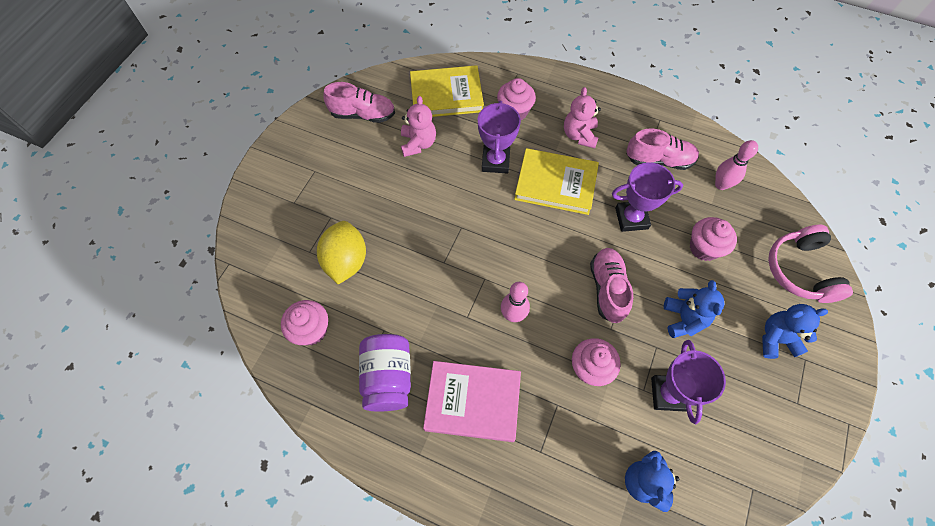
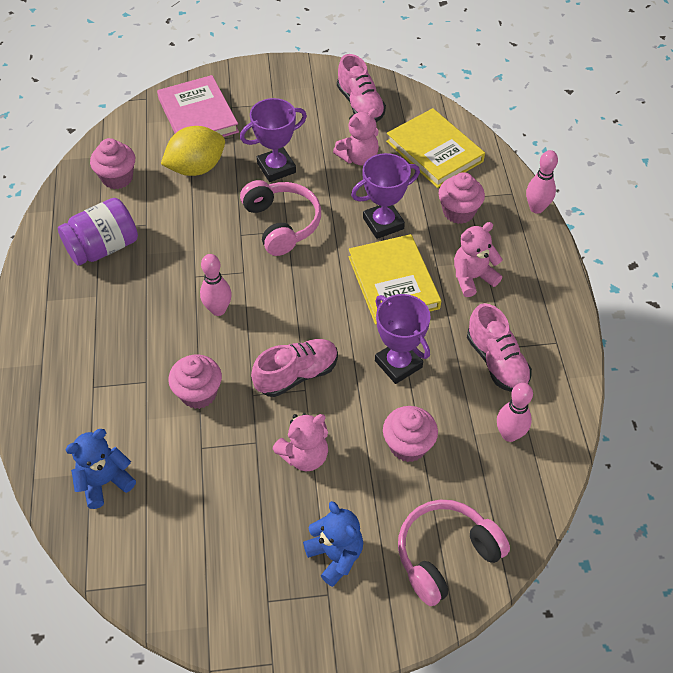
camera: 60 degrees right, 10 degrees down
pink book [423,361,521,442] -> pink book moved to [157,75,239,137]
purple trophy [651,340,726,424] -> purple trophy moved to [240,98,307,182]
blue teddy bear [664,280,725,338] -> pink teddy bear [273,413,328,471]
none -> pink headphones [240,180,321,256]
none -> pink bowling pin [526,150,558,214]

